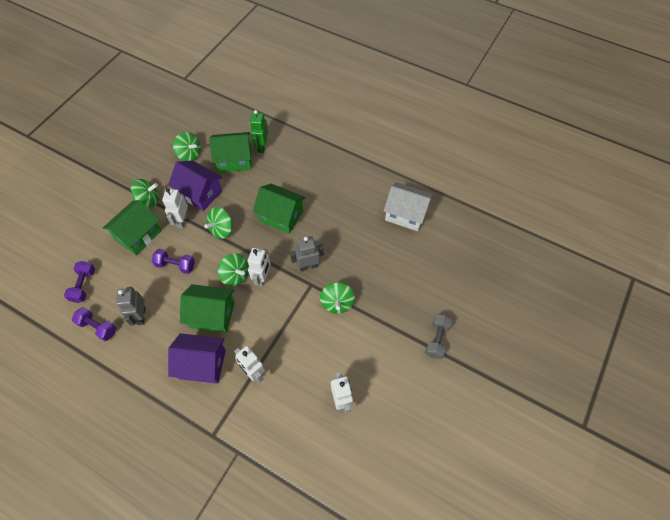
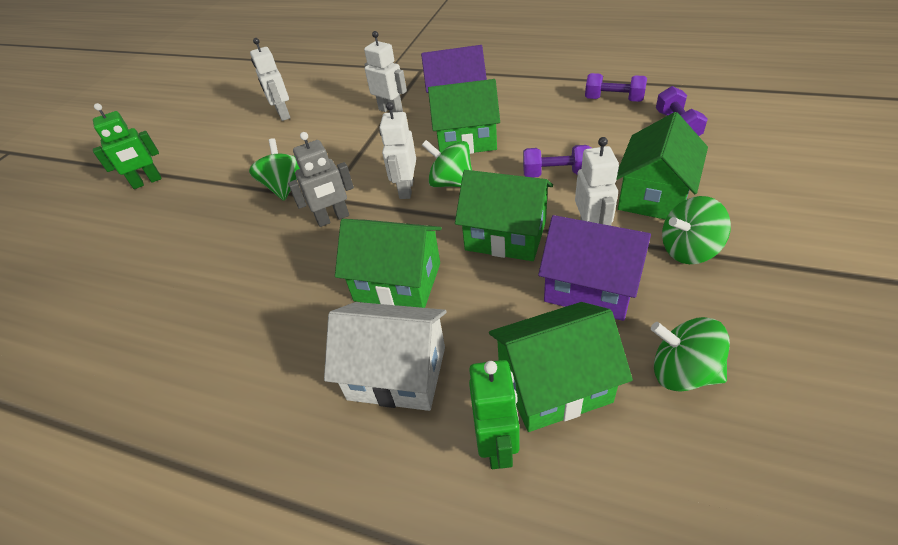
camera: 175 degrees right, 15 degrees down
grey robot [116,287,145,326] -> none
green spinning top [204,207,233,239] -> green house [455,170,553,261]
white house [384,182,433,231] -> white house moved to [324,302,447,411]
grey dumbbell [425,314,452,359] -> green robot [93,103,162,189]

